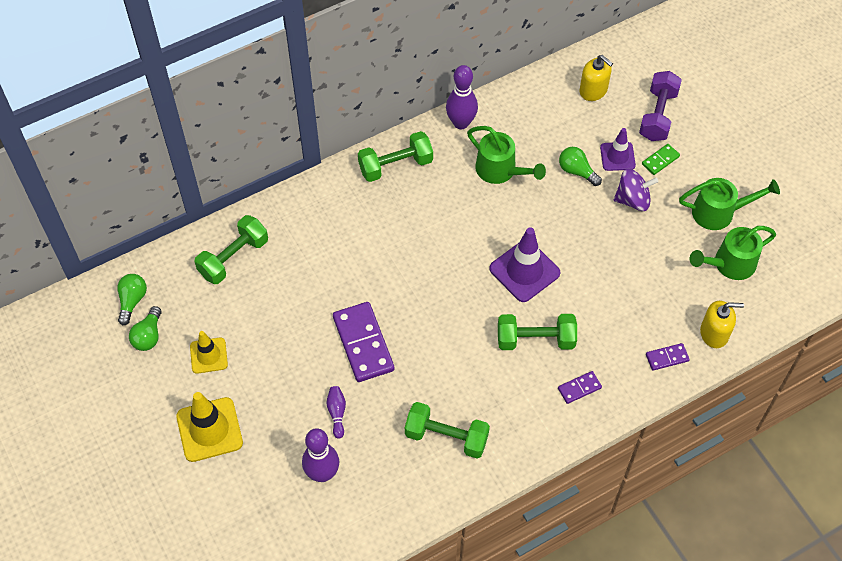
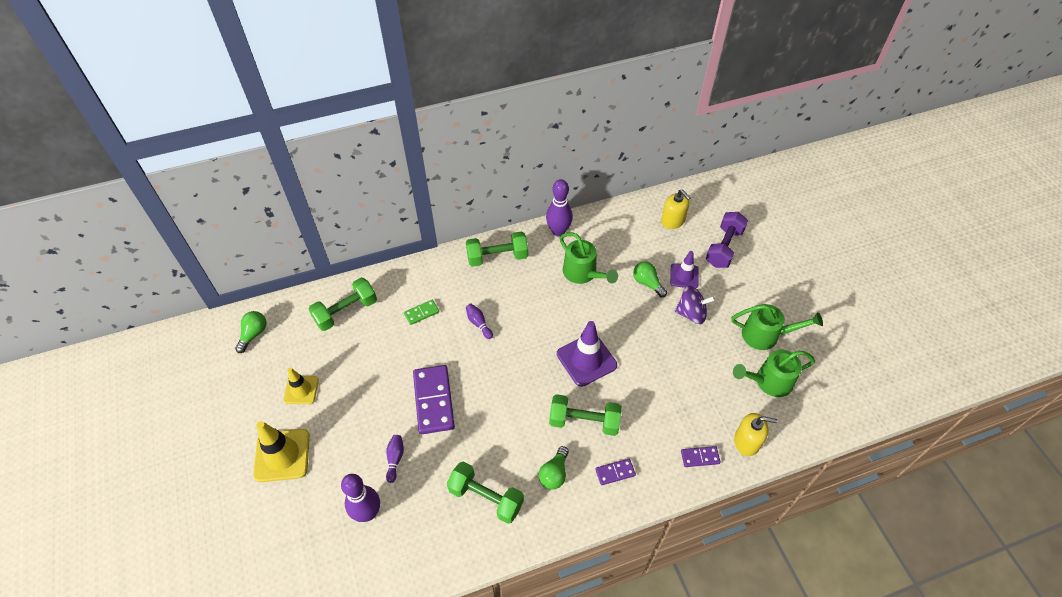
camera: 10 degrees right, 5 degrees down
green light bulb [129,306,162,351] -> green light bulb moved to [538,446,569,489]
green domino [642,144,680,175] -> green domino moved to [404,300,439,325]
none -> purple bowling pin [466,304,493,339]

